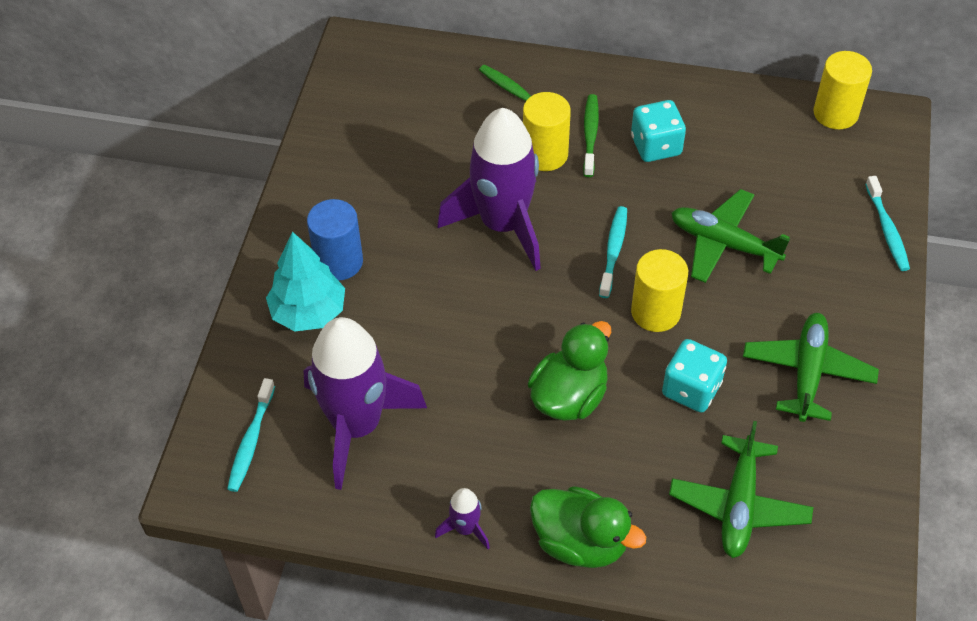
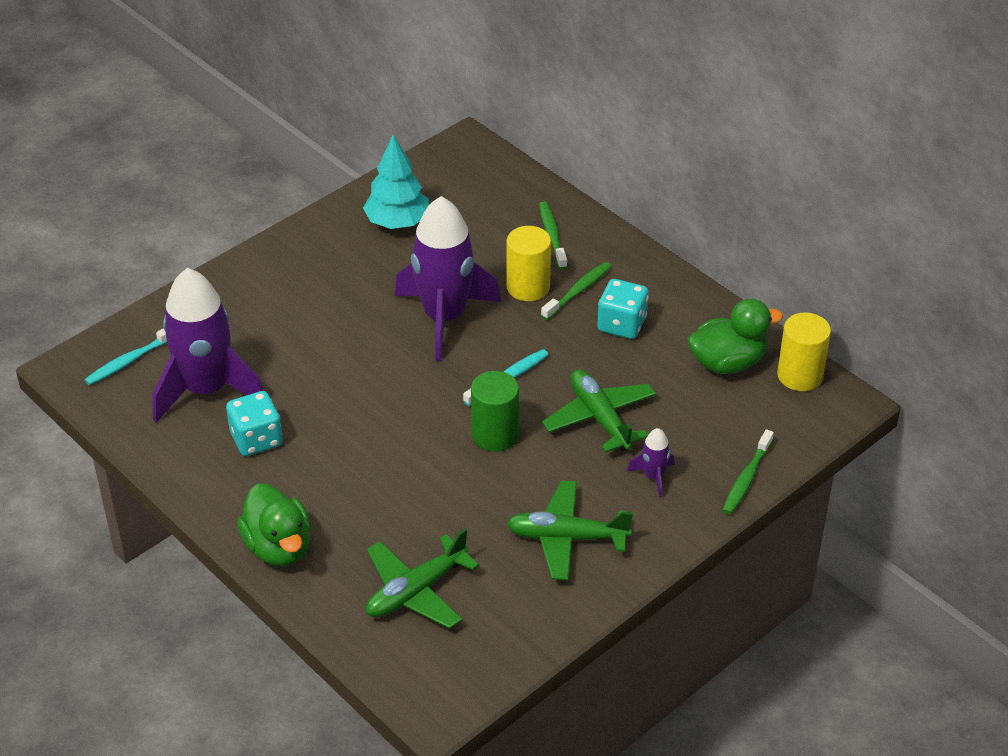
camera: 35 degrees right, 10 degrees down
turquoise tree [266,232,345,331] -> turquoise tree moved to [363,135,429,229]
blue cylinder [307,199,363,281] -> none
purple rocket [435,488,490,549] -> purple rocket moved to [627,428,675,498]
green duck [528,321,611,421] -> green duck moved to [688,299,783,374]
yellow cylinder [631,249,688,332] -> green cylinder [471,371,519,452]
turquoise dice [662,339,727,413] -> turquoise dice moved to [226,391,283,456]
green plane [743,313,879,422] -> green plane turned 135 degrees counterclockwise [506,480,633,580]
turquoise toothbrush [865,176,910,271] -> green toothbrush [722,429,774,515]

